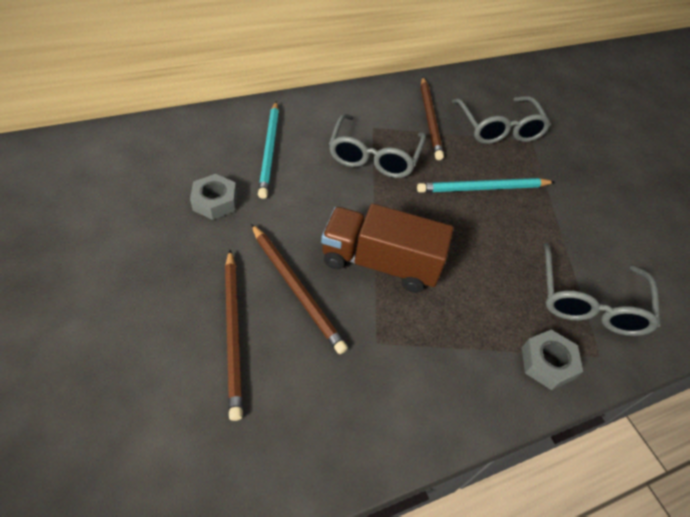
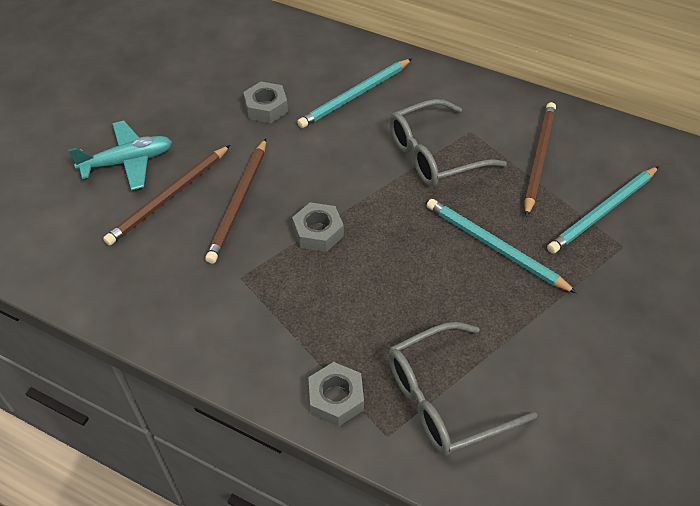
camera: 55 degrees right, 0 degrees up
brown truck [321,204,454,293] -> grey nut [292,202,344,252]
brown pencil [421,77,444,160] -> brown pencil turned 150 degrees clockwise [525,102,556,217]
grey glasses [452,96,551,144] -> turquoise pencil [547,166,659,254]
none -> turquoise plane [68,121,172,191]

